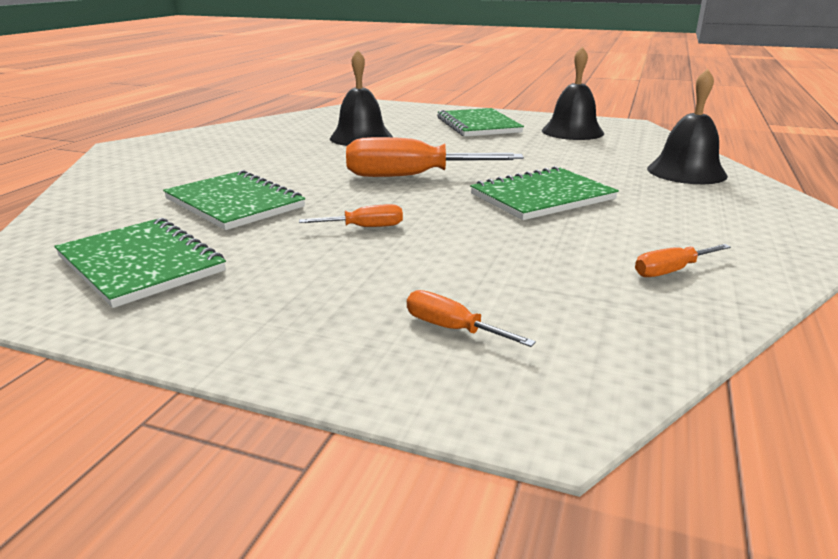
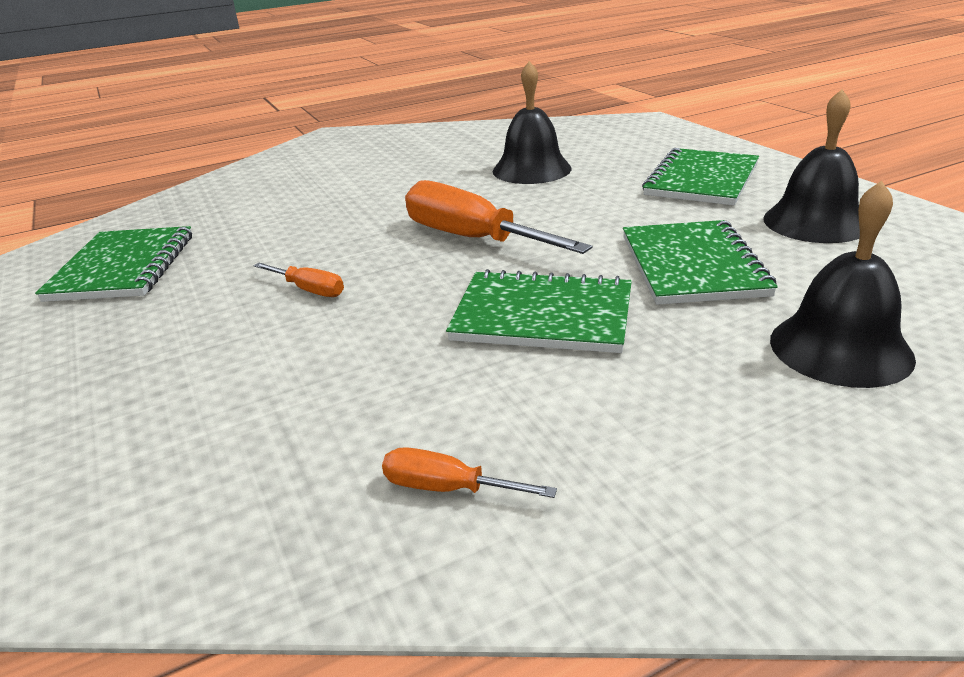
camera: 45 degrees right, 5 degrees up
green notebook [163,170,305,230] -> green notebook moved to [623,220,777,305]
orange screwdriver [407,290,536,347] -> none

